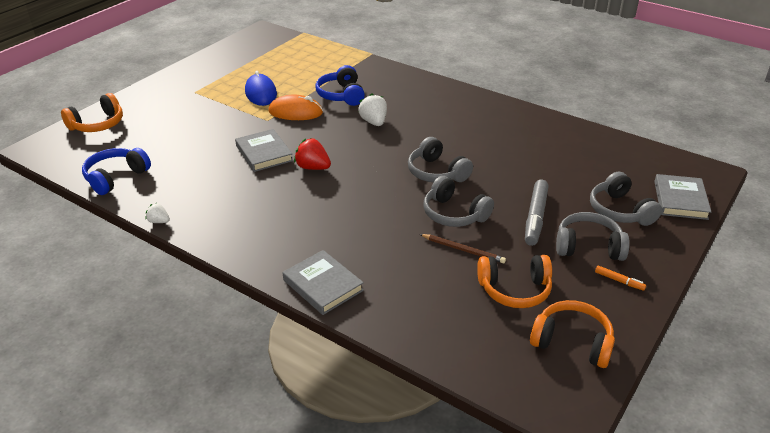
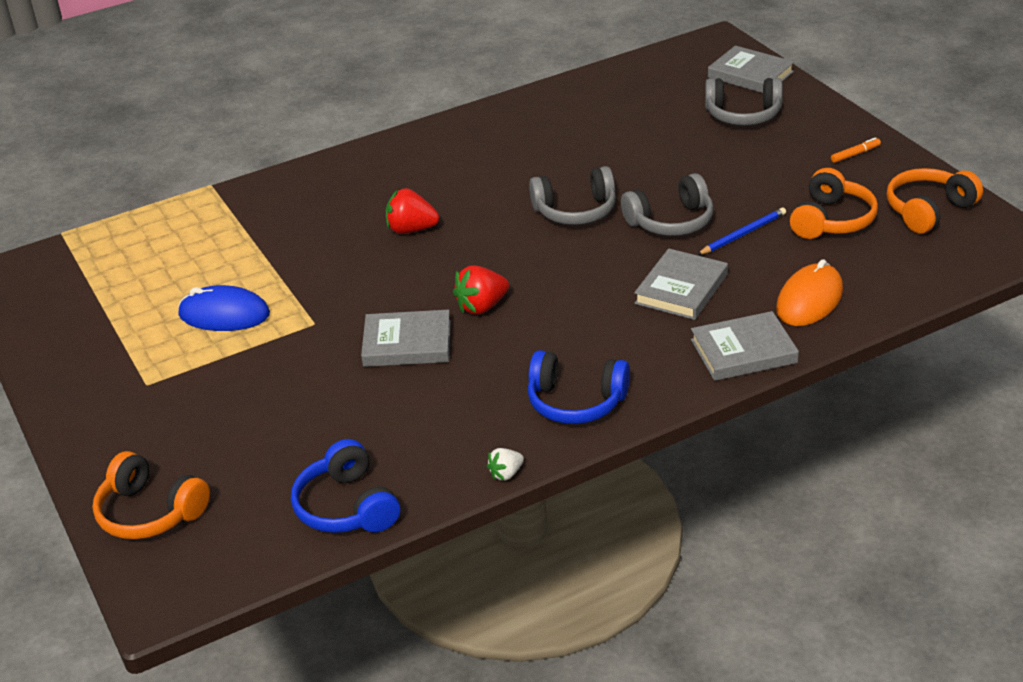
camera: 60 degrees left, 0 degrees up
orange headphones [61,93,123,132] -> orange headphones turned 135 degrees clockwise [93,451,210,540]
orange mouse [268,94,323,120] -> orange mouse moved to [776,259,843,326]
blue headphones [316,65,365,106] -> blue headphones moved to [528,350,630,424]
white strawberry [358,93,387,126] -> red strawberry [386,188,439,234]
brown pencil [420,234,506,264] -> blue pencil [697,208,786,255]
grey marker [525,180,549,246] -> none
grey headphones [556,212,630,261] -> none
none -> grey book [634,248,728,320]

